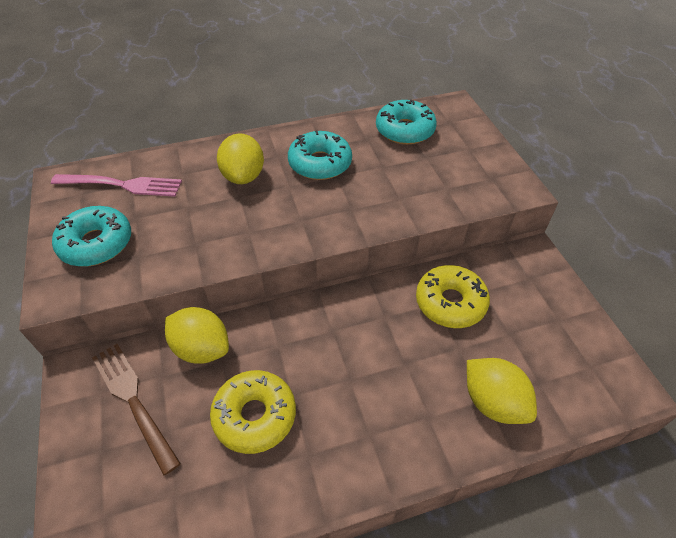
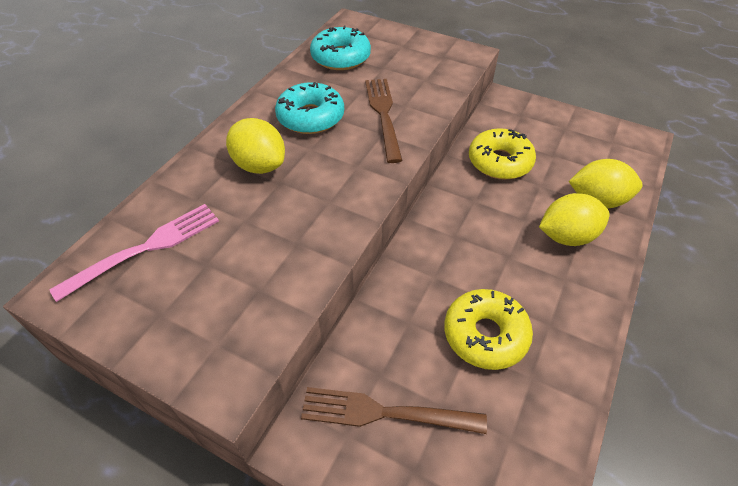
camera: 45 degrees left, 0 degrees up
turquoise donut [52,206,131,267] -> none
yellow lemon [165,307,229,364] -> yellow lemon moved to [539,193,610,246]
none -> brown fork [365,79,403,163]

